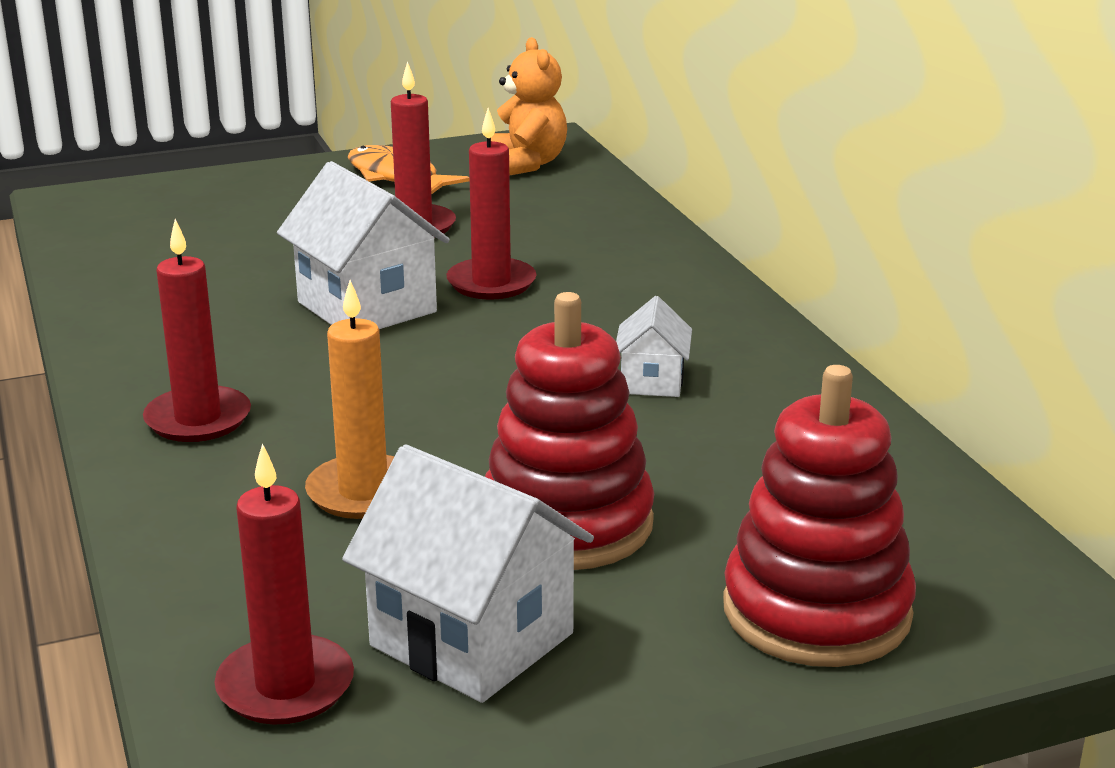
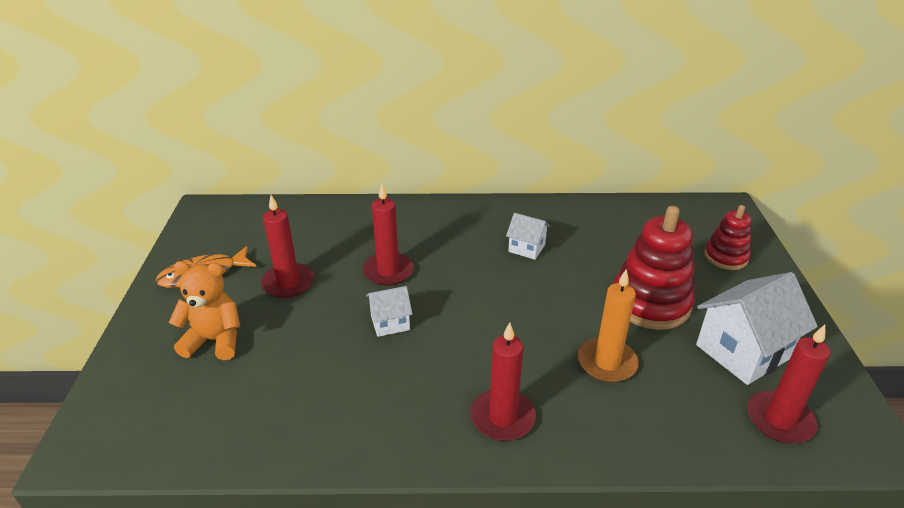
camera: 70 degrees left, 10 degrees up
white house [277,161,450,329] -> white house [366,286,412,337], size x0.53
orange teddy bear [491,37,567,176] -> orange teddy bear moved to [169,261,240,360]
red stacking toy [723,365,916,667] -> red stacking toy [704,205,752,270], size x0.59

